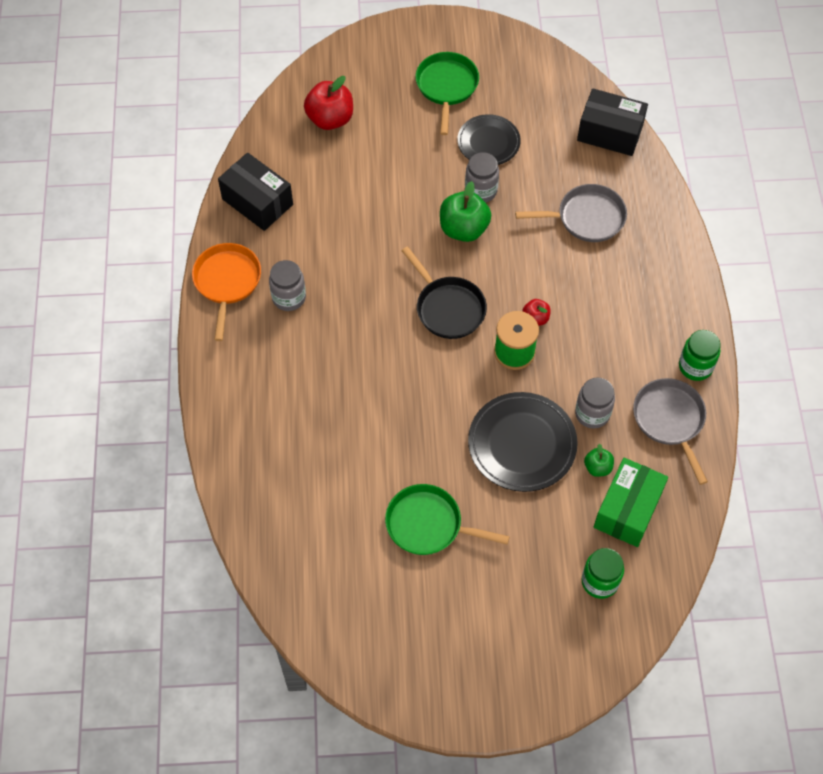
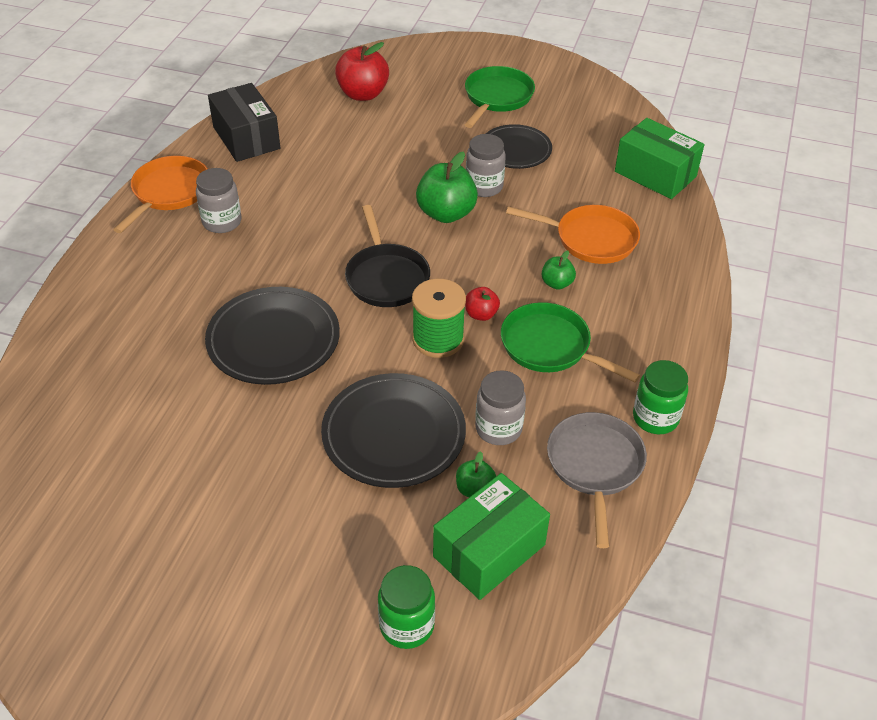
camera: 20 degrees right, 15 degrees down
green pan [385,484,510,555] -> green pan moved to [501,302,640,383]
grey pan [515,184,627,242] -> orange pan [506,205,640,264]
black box [577,89,648,156] -> green box [615,118,704,199]
none -> black plate [205,287,340,385]
none -> green apple [542,250,576,290]

